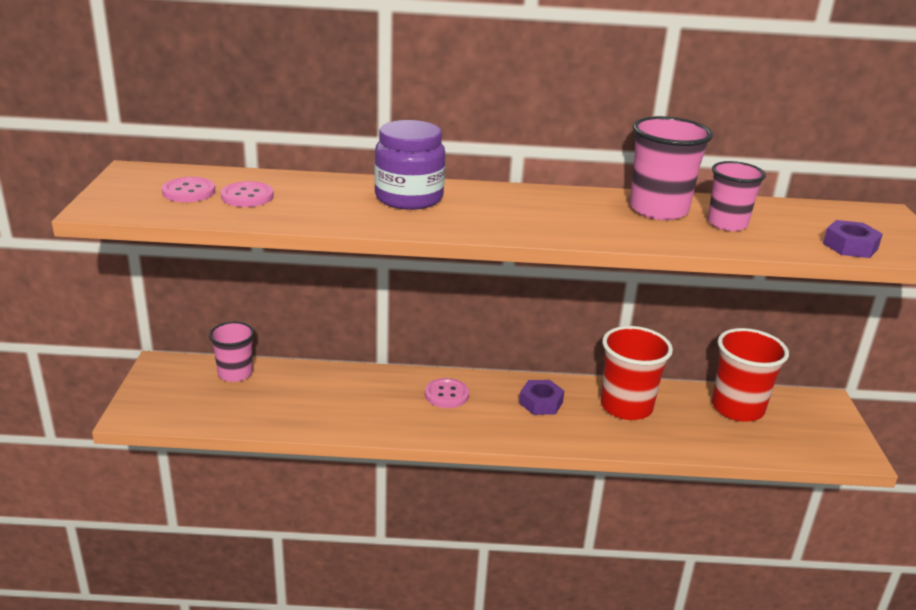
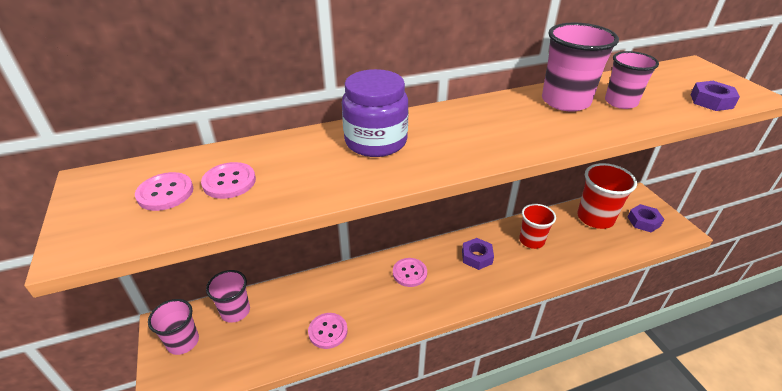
camera: 20 degrees left, 10 degrees up
red cup [601,326,673,420] -> red cup [519,204,556,249], size x0.66
none -> pink cup [148,299,199,355]
none -> pink button [308,313,348,349]
none -> purple nut [628,204,664,232]

